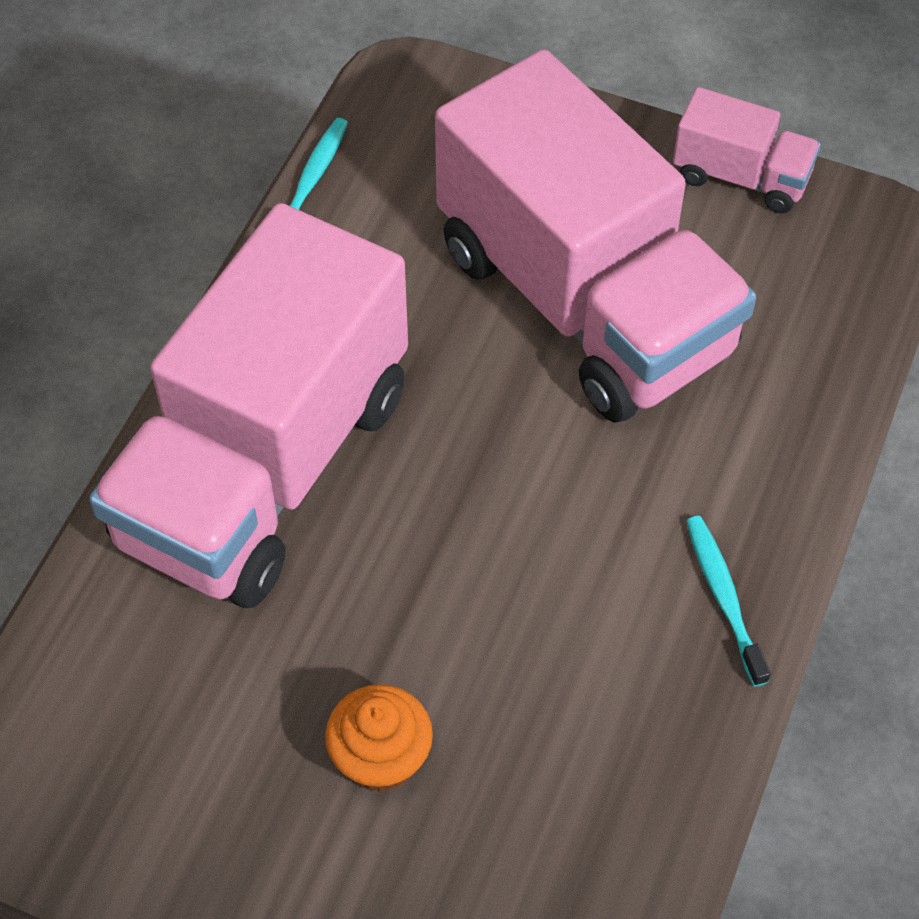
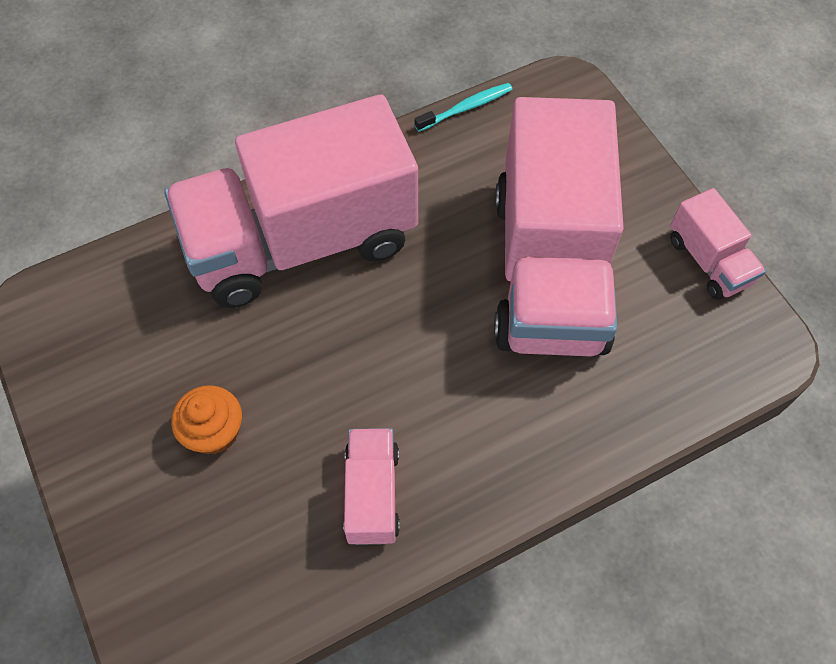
camera: 40 degrees right, 5 degrees up
turquoise toothbrush [686,516,771,687] -> none
none -> pink truck [343,428,400,545]

